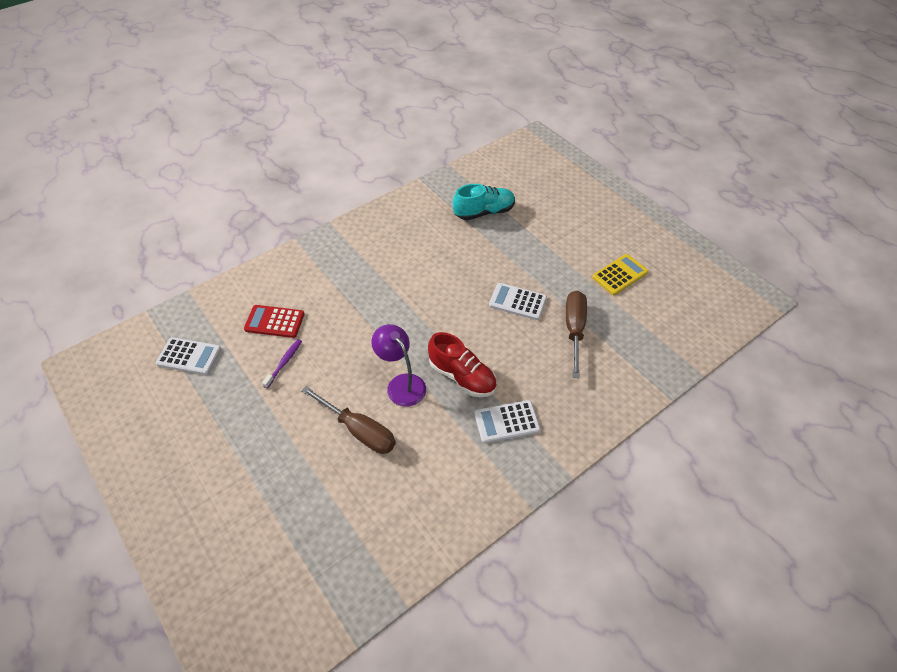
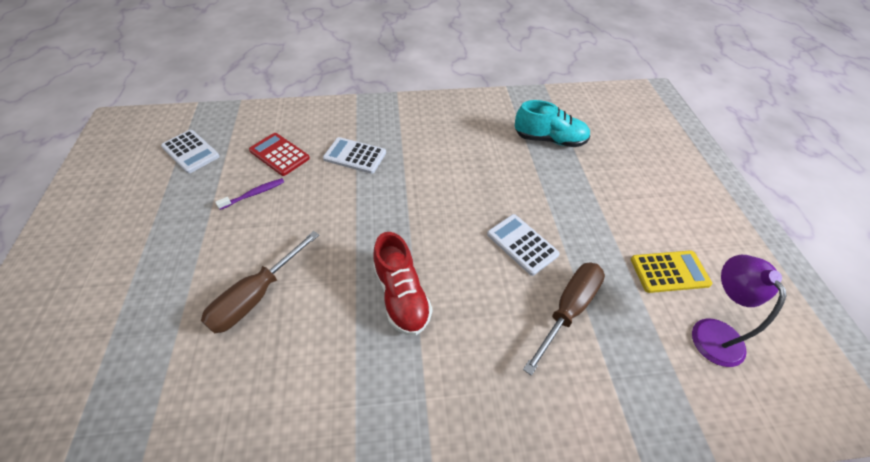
camera: 30 degrees right, 0 degrees up
brown screwdriver [301,386,396,454] -> brown screwdriver turned 60 degrees clockwise [201,231,319,334]
purple lamp [372,324,426,406] -> purple lamp moved to [692,255,786,367]
white calculator [474,400,541,443] -> white calculator moved to [323,137,386,174]

